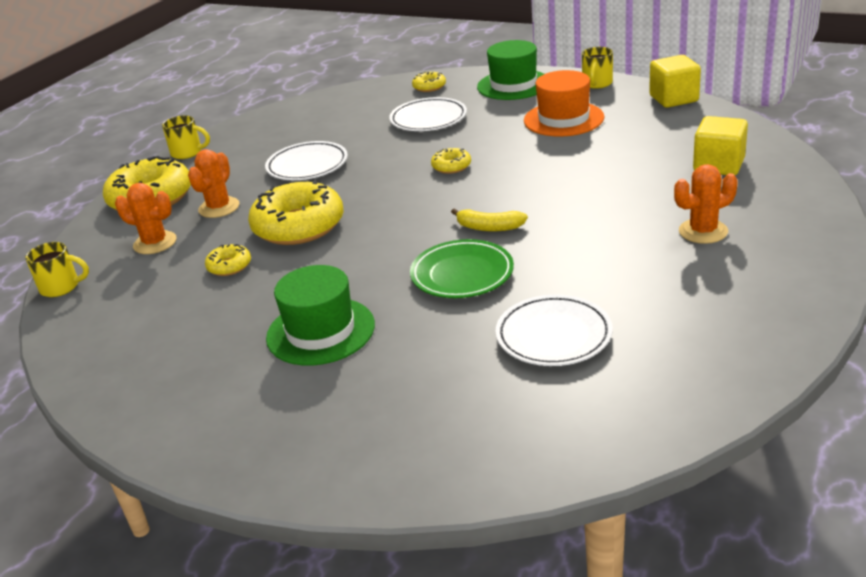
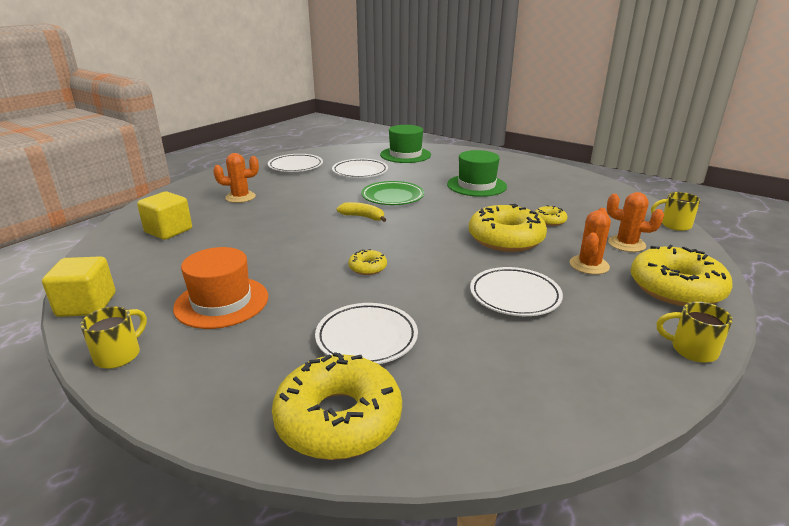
camera: 175 degrees left, 5 degrees down
yellow donut [412,71,446,92] -> yellow donut [272,352,402,460], size x2.18
green hat [477,40,544,100] -> green hat moved to [380,125,431,163]
none -> white plate [268,154,323,172]

